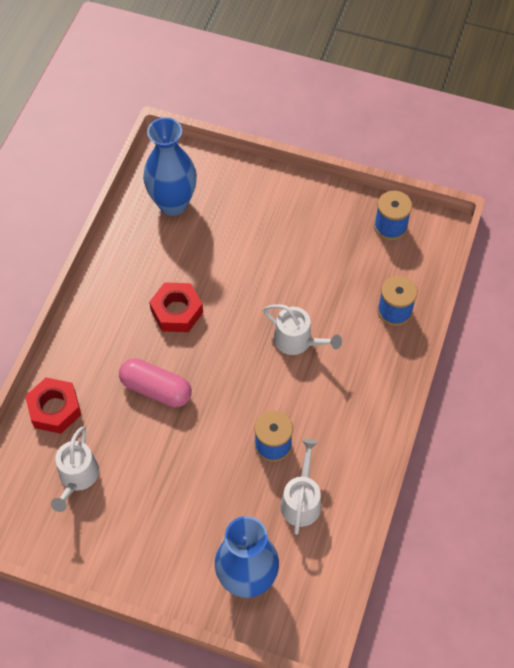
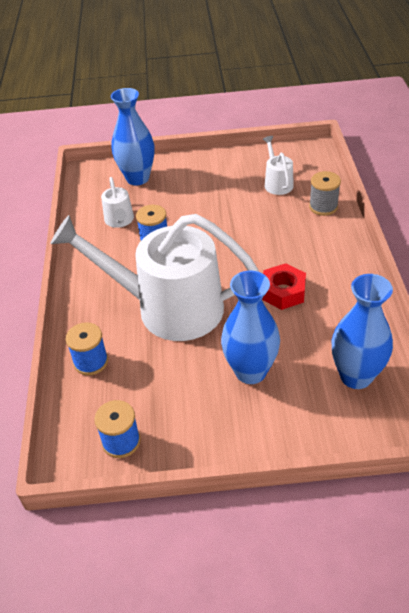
camera: 160 degrees right, 15 degrees down
red nut [25,377,81,434] -> grey spool [309,171,341,216]
pink capsule [119,358,192,407] -> none
white watering can [263,304,342,355] -> white watering can [50,214,259,341], size x2.41
none -> blue vase [221,271,280,384]

